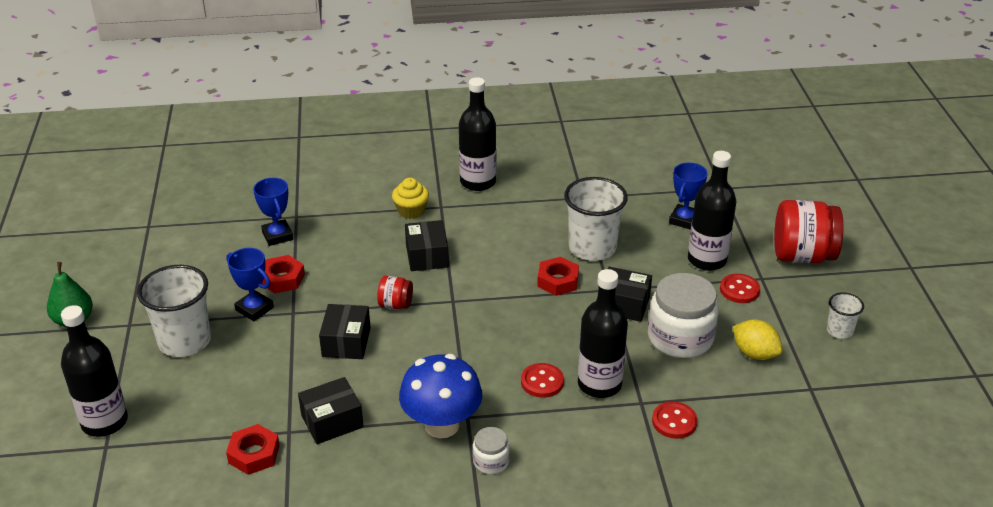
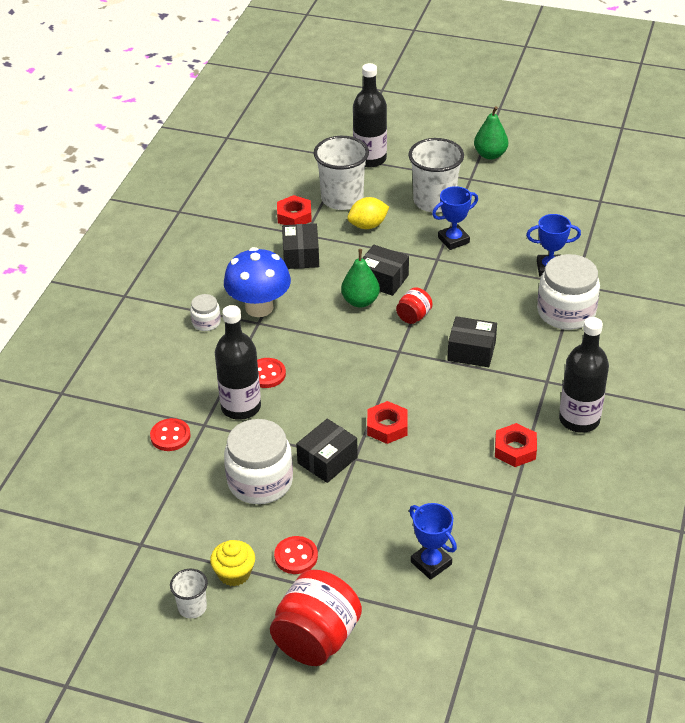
camera: 115 degrees right, 5 degrees up
red nut [262,255,305,293] -> red nut moved to [495,423,537,467]
yellow cupcake [392,178,429,219] -> yellow cupcake moved to [210,540,255,586]
white cup [564,177,628,261] -> white cup moved to [314,136,369,210]
black bottle [688,151,736,271] -> none
yellow lemon [733,319,783,360] -> yellow lemon moved to [347,197,389,229]
none -> green pear [341,249,380,307]
none -> white jar [537,254,600,330]

